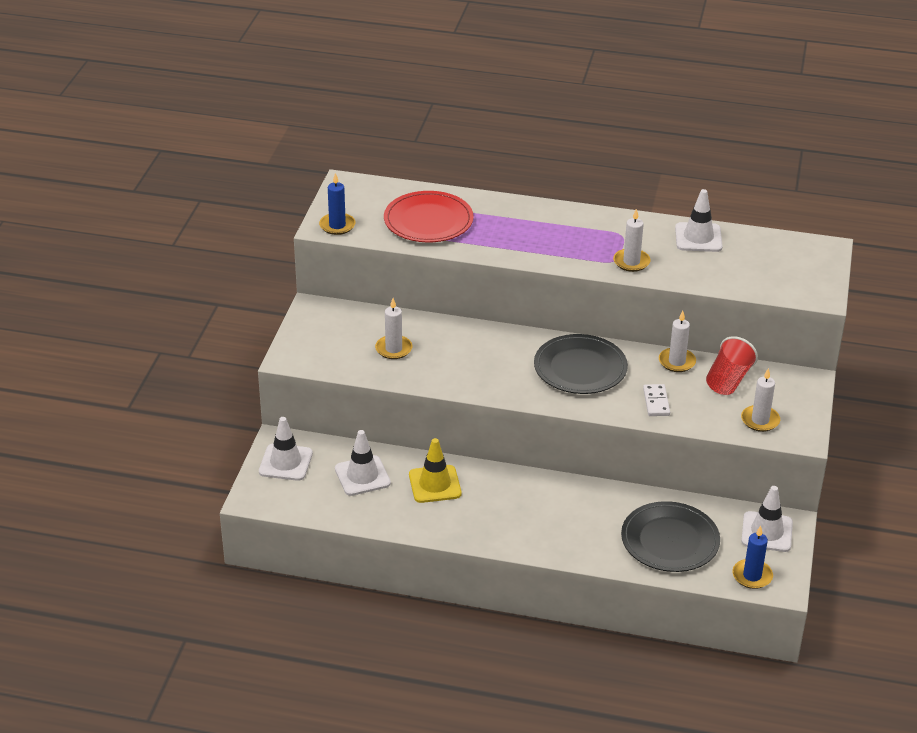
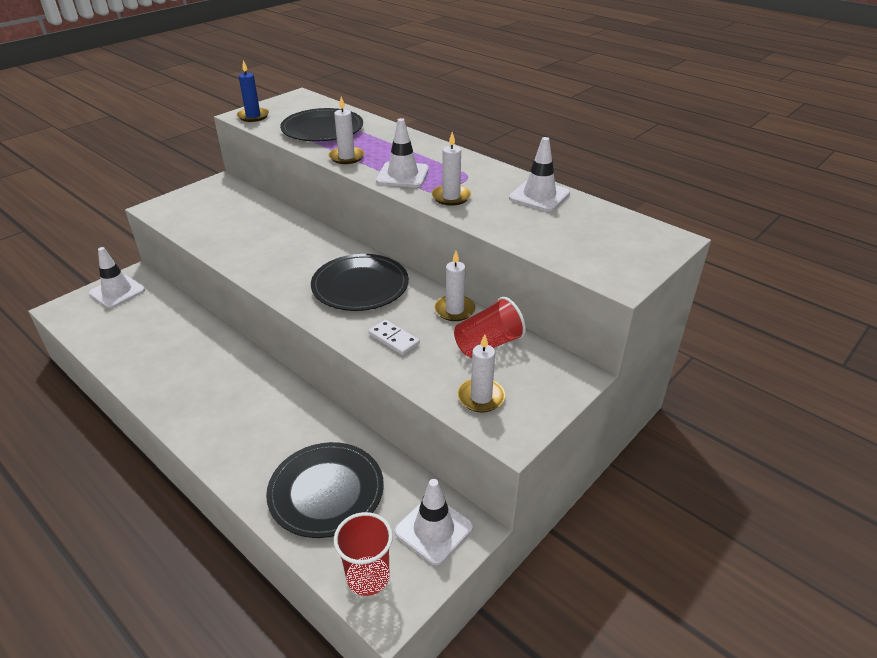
camera: 30 degrees right, 0 degrees up
white traffic cone [335,430,391,496] -> white traffic cone moved to [376,118,429,187]
white candle [375,298,412,359] -> white candle moved to [329,97,364,164]
red plate [384,191,474,242] -> black plate [280,108,363,141]
yellow traffic cone [409,438,462,503] -> none
white domino [643,384,670,416] -> white domino turned 75 degrees counterclockwise [369,320,420,355]
blue candle [732,526,773,589] -> red cup [334,512,393,596]

